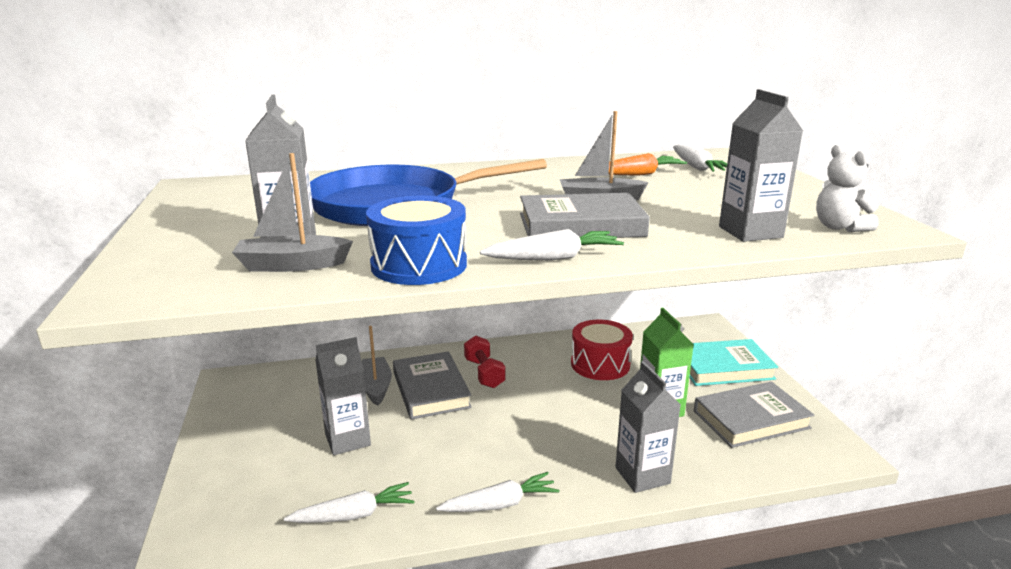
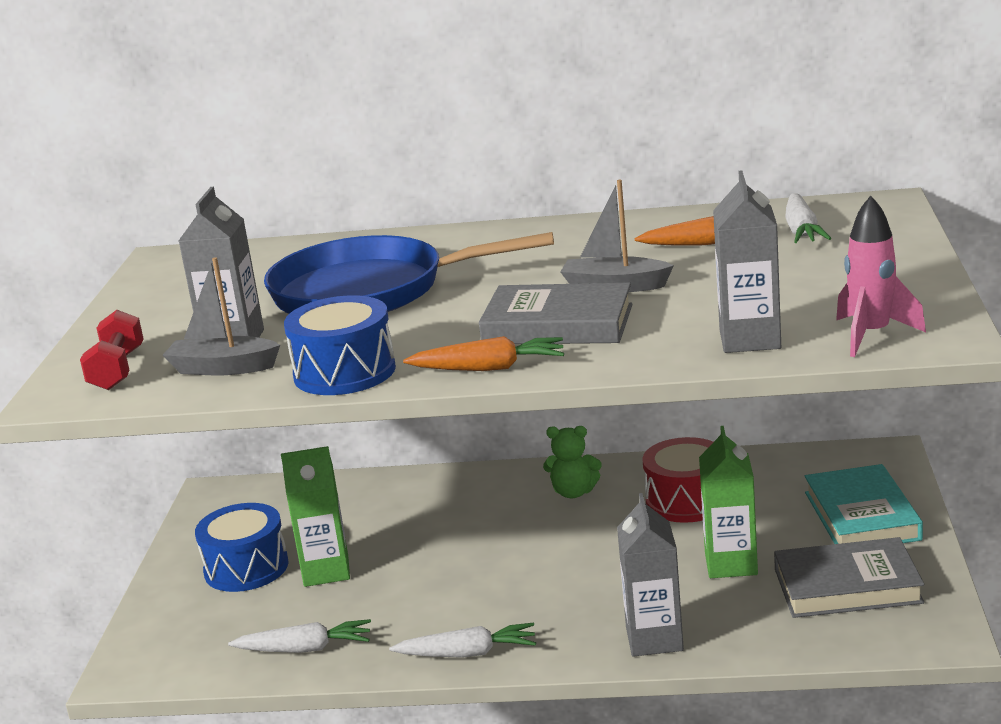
camera: 20 degrees right, 0 degrees up
grey carton [315,337,371,455] -> green carton [281,446,350,587]
grey boat [362,326,392,406] -> none
grey book [393,351,472,420] -> none
red dumbbell [464,335,505,388] -> red dumbbell moved to [80,310,144,390]
white carrot [480,229,624,260] -> orange carrot [403,336,564,371]
turquoise book [689,339,778,386] -> turquoise book turned 75 degrees clockwise [805,464,923,544]
white teddy bear [816,145,879,232] -> pink rocket [836,195,926,357]
none -> blue drum [195,503,289,592]
none -> green teddy bear [543,426,602,498]

